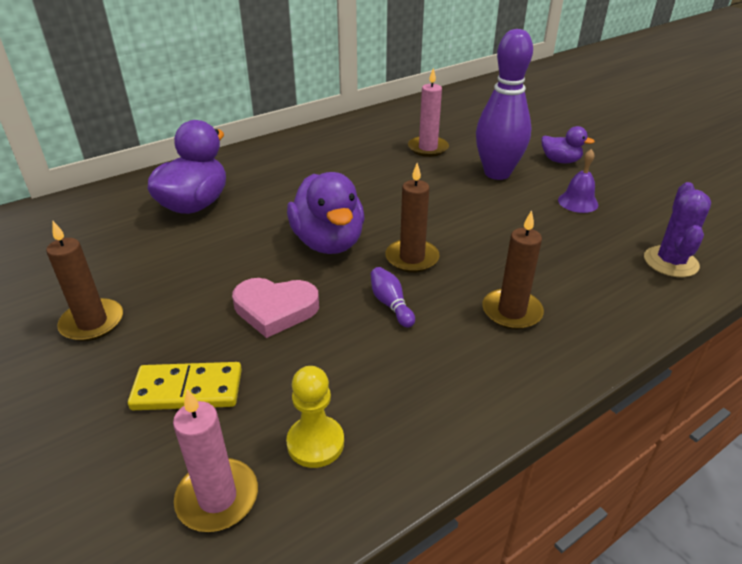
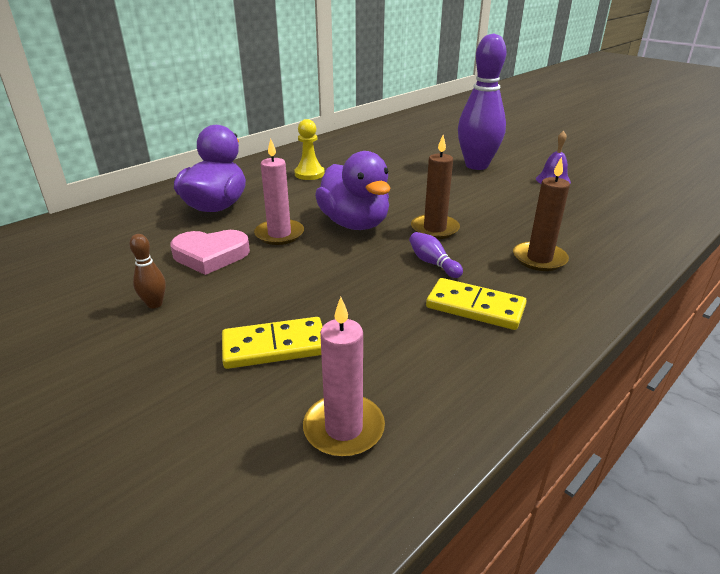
camera: 10 degrees left, 5 degrees down
brown candle [46,221,123,341] -> brown bowling pin [129,234,166,308]
pink heart [232,278,319,338] -> pink heart moved to [170,230,250,275]
yellow pawn [286,366,344,468] -> yellow pawn moved to [294,119,325,180]
pink candle [408,68,449,157] -> pink candle moved to [254,139,304,245]
purple duck [542,126,595,163] -> none
purple cactus [644,182,711,277] -> none
none -> yellow domino [426,278,527,330]

